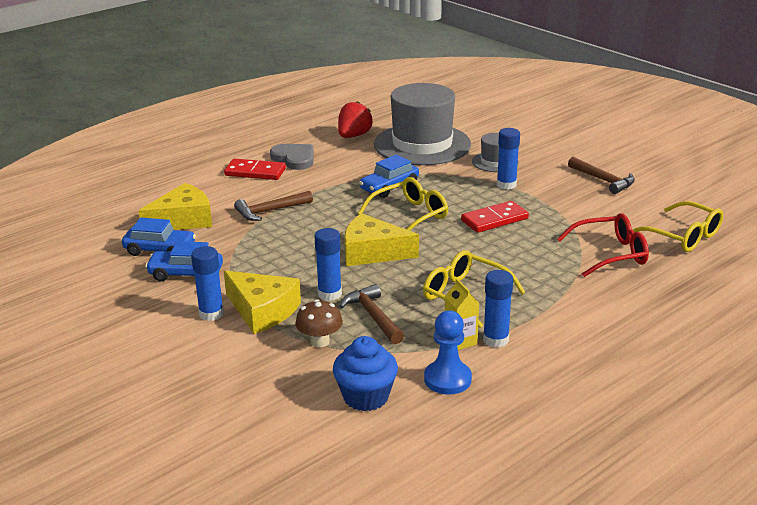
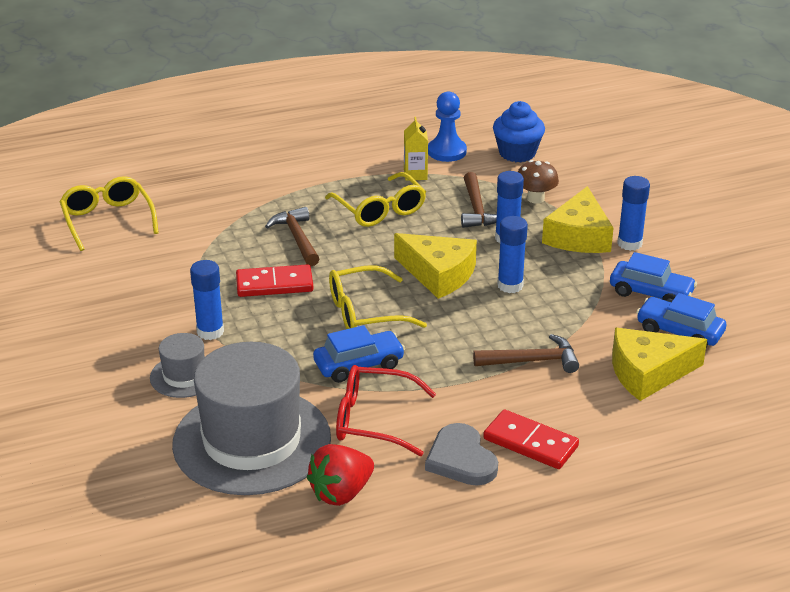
camera: 160 degrees left, 5 degrees up
yellow cheese [224,270,301,334] -> yellow cheese turned 135 degrees counterclockwise [542,186,614,253]
blue glue stick [483,270,513,348] -> blue glue stick moved to [497,216,528,293]
red glasses [557,213,649,277] -> red glasses moved to [336,365,436,456]
brown hammer [568,157,635,194] -> brown hammer moved to [265,207,319,266]

